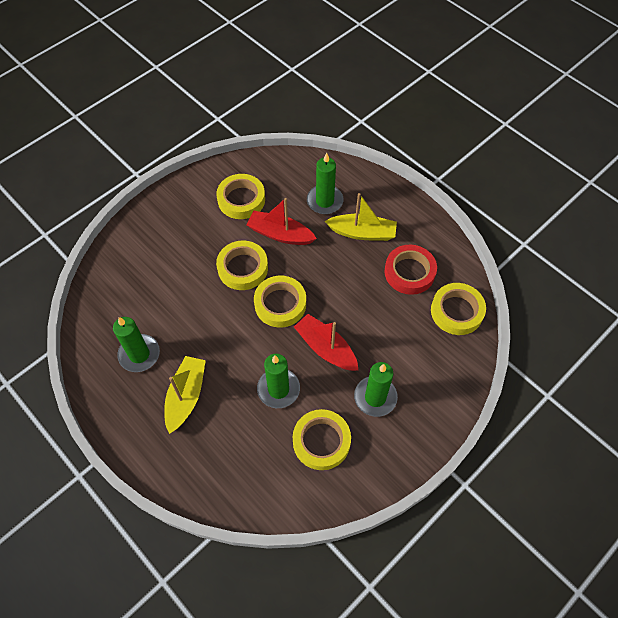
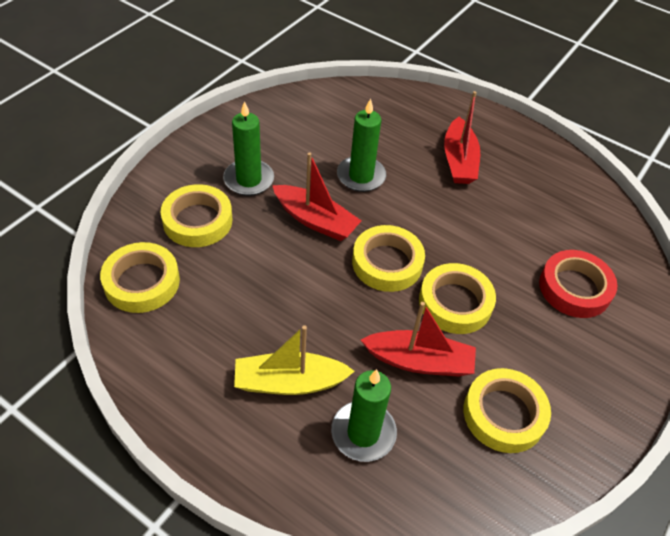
camera: 165 degrees right, 10 degrees down
green candle [113,317,160,372] -> none
yellow boat [164,356,206,434] -> red boat [444,91,480,184]
yellow tape [293,409,351,470] -> yellow tape moved to [161,184,232,247]
red tape [385,245,437,295] -> red tape moved to [539,250,618,318]

